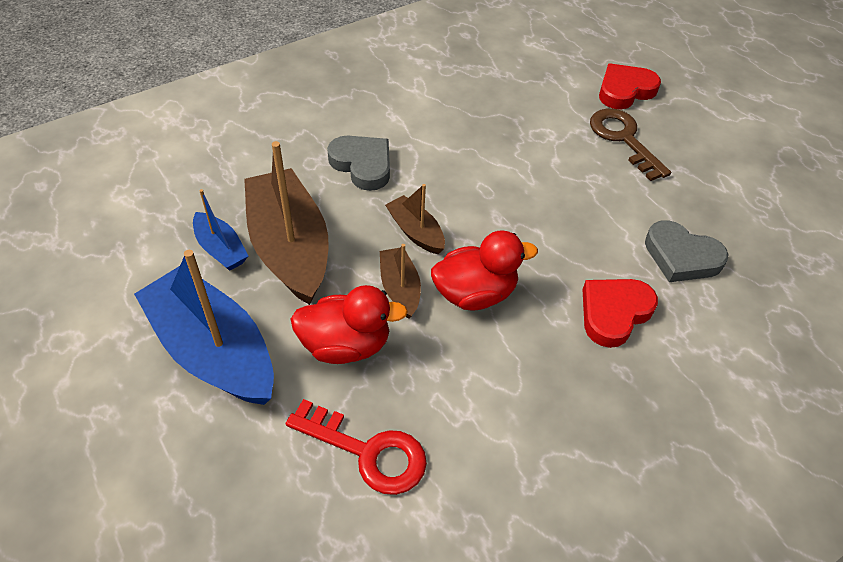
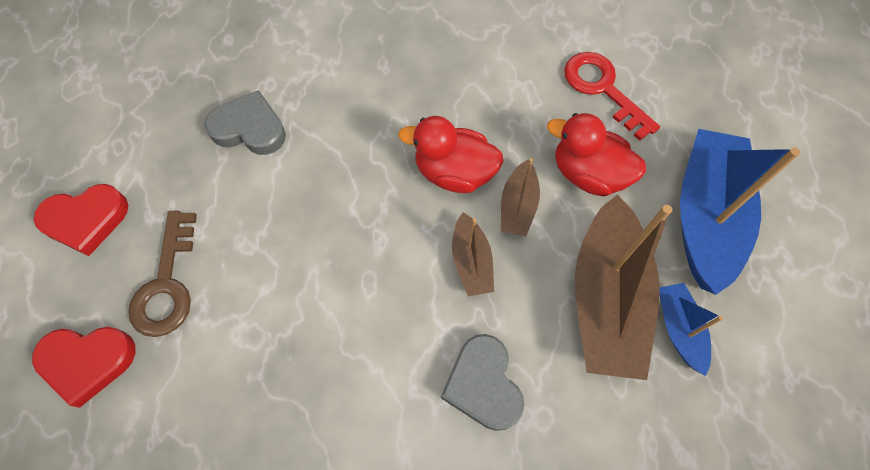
camera: 150 degrees left, 15 degrees up
blue boat [134,250,274,405] -> blue boat turned 150 degrees counterclockwise [680,129,800,295]
red heart [582,279,658,348] -> red heart moved to [34,184,128,256]
grey heart [645,220,729,282] -> grey heart turned 45 degrees counterclockwise [205,90,286,155]

